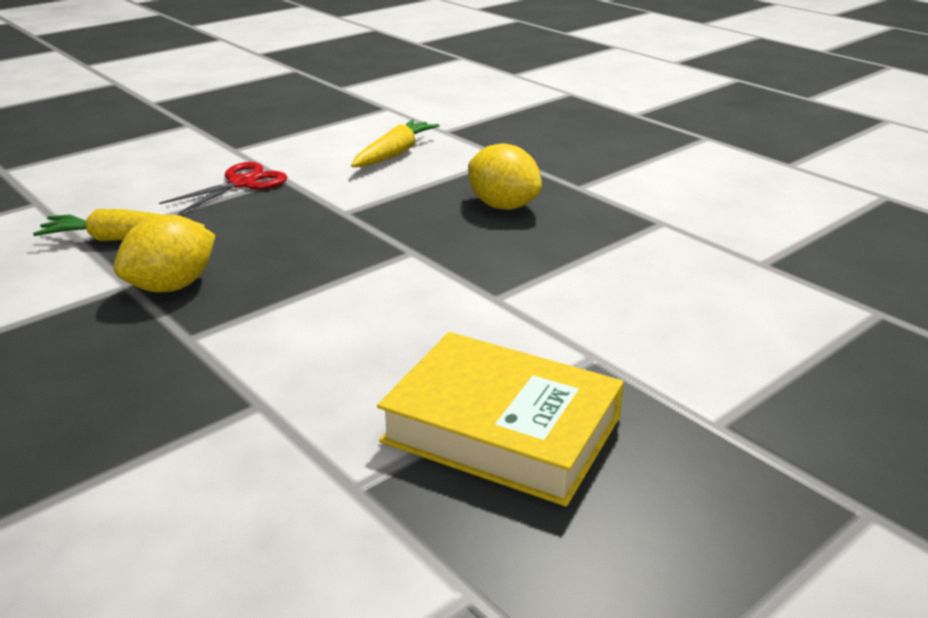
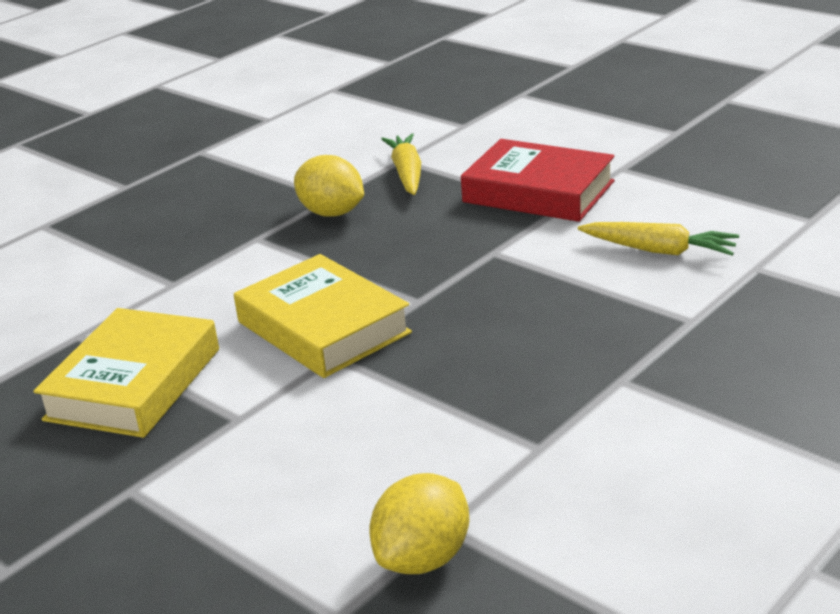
camera: 85 degrees right, 0 degrees up
red scissors [159,162,287,215] -> red book [461,139,615,222]
yellow lemon [468,144,542,210] -> yellow lemon moved to [369,473,470,574]
none -> yellow book [234,254,412,378]

